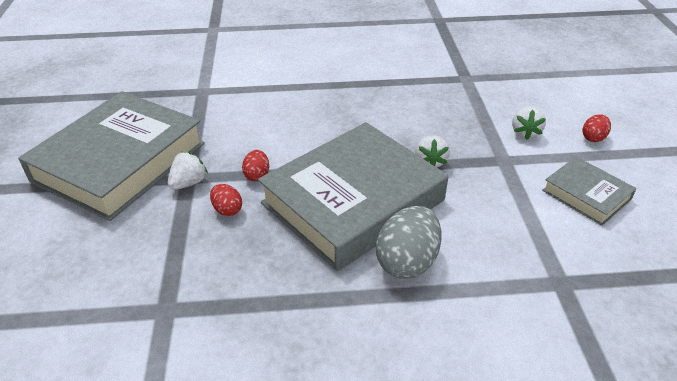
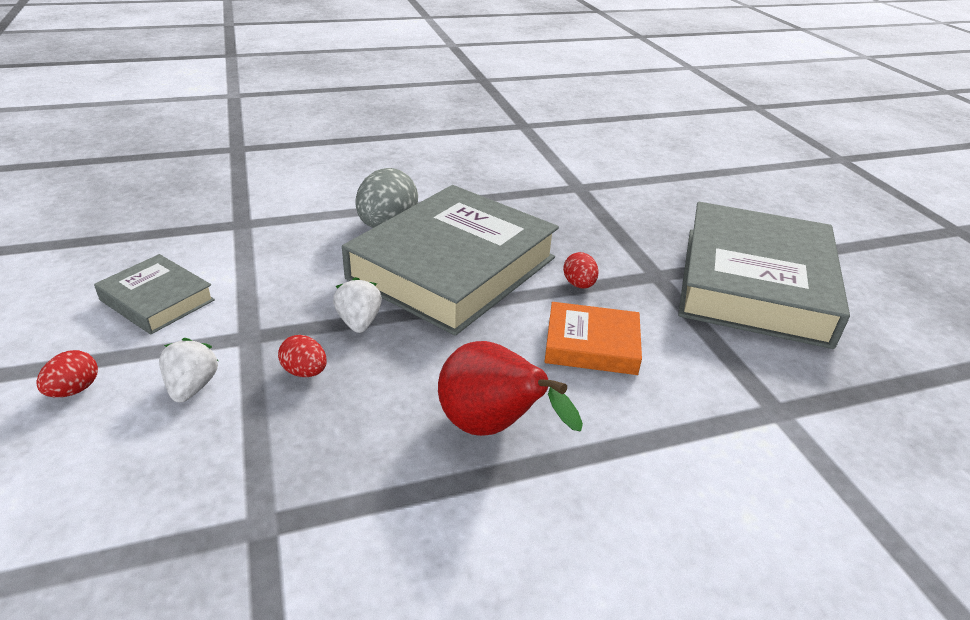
camera: 165 degrees right, 5 degrees down
white strawberry [168,152,208,190] -> none
red egg [210,184,242,216] -> red egg moved to [278,335,327,377]
none -> red pear [438,341,583,436]
none -> orange book [545,302,642,375]

